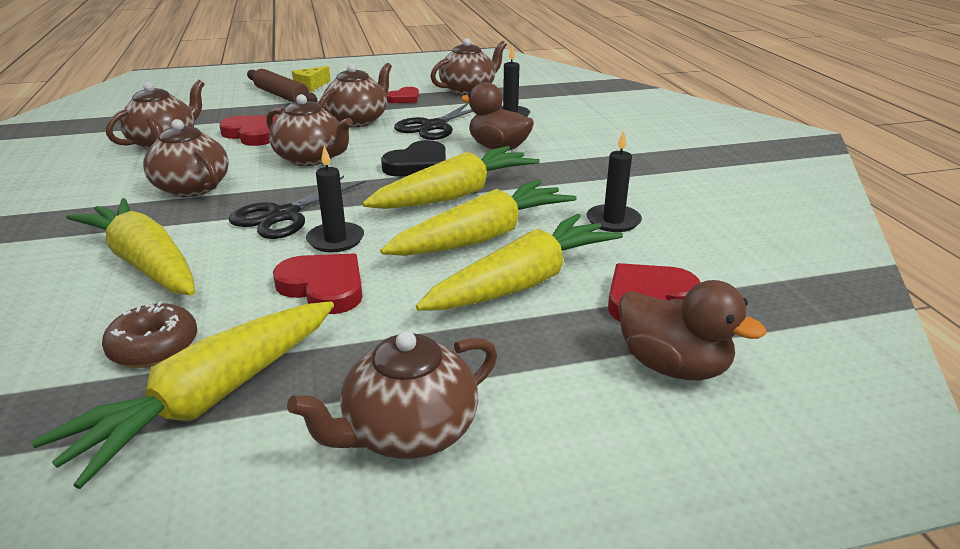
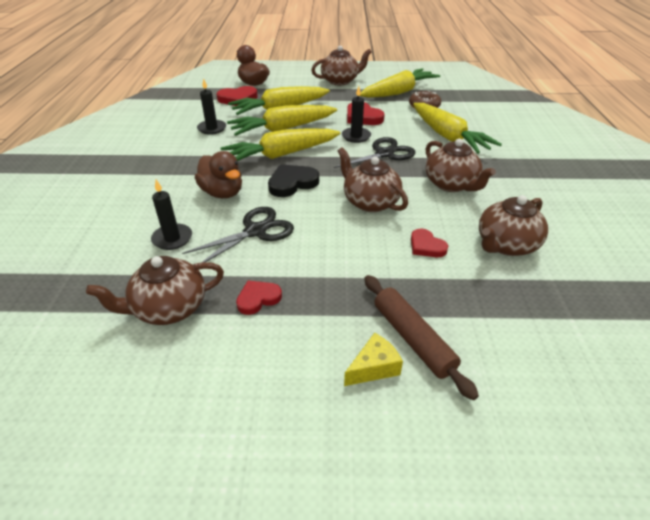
camera: 165 degrees left, 10 degrees up
red heart [219,115,277,146] -> red heart [411,229,448,257], size x0.65
brown teapot [318,63,392,127] -> none

